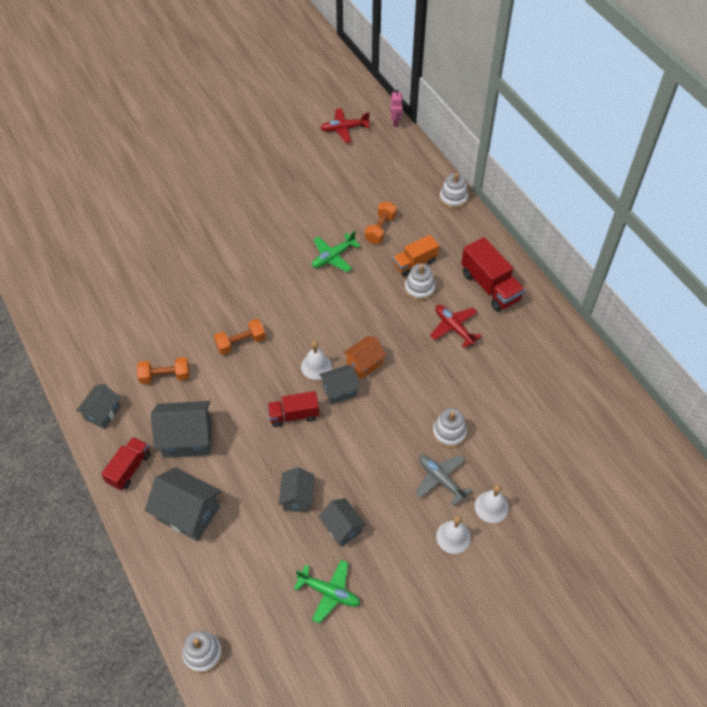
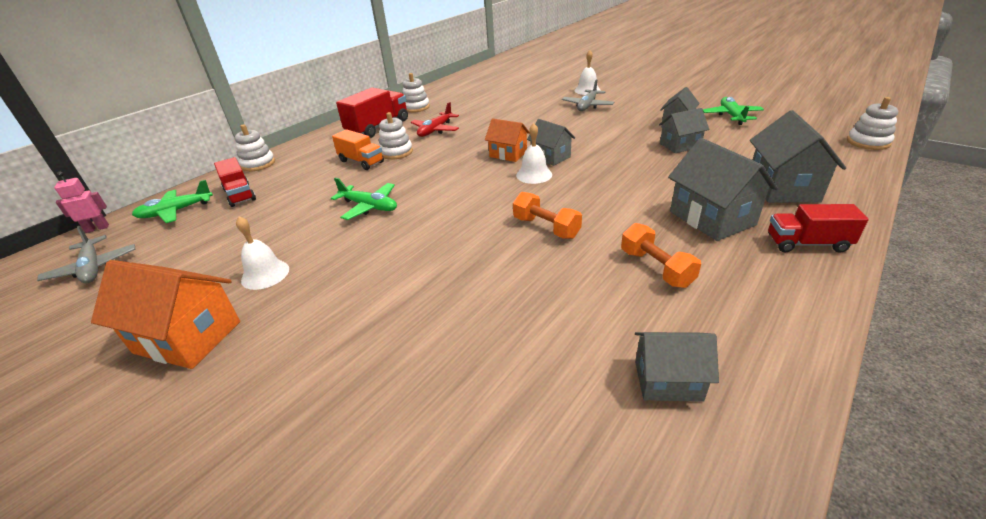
camera: 110 degrees left, 20 degrees down
grey house [76,384,121,429] -> grey house moved to [635,332,719,402]
red truck [267,391,319,427] -> red truck moved to [214,157,256,207]
red plane [321,108,370,143] -> grey plane [37,226,135,283]
orange dumbbell [365,202,397,244] -> none
white stacking toy [433,408,467,448] -> white stacking toy moved to [402,73,430,113]
white bell [436,515,471,554] -> white bell moved to [236,216,289,290]
none -> orange house [91,260,240,369]
none -> green plane [132,180,213,223]

